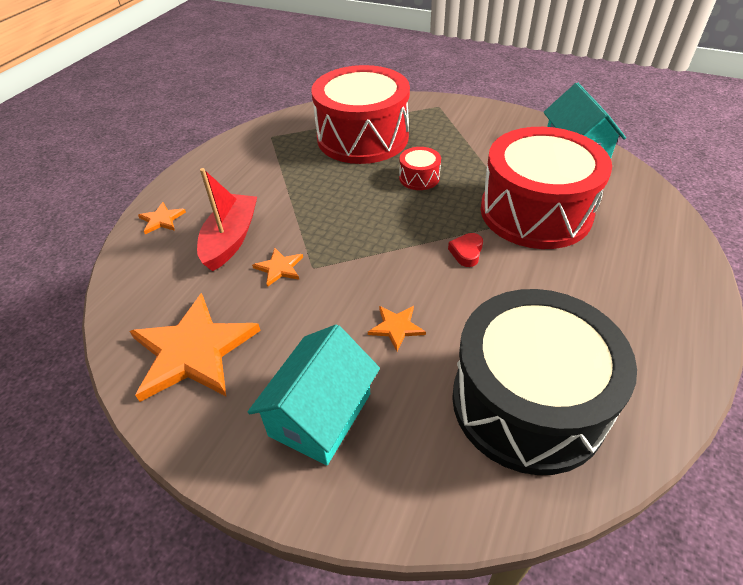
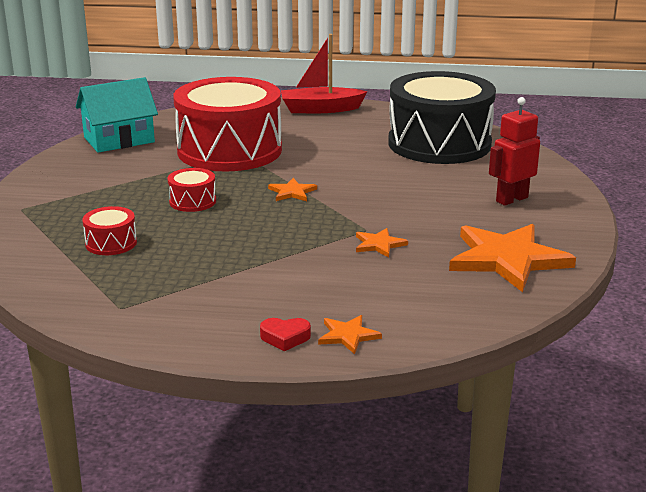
camera: 110 degrees left, 20 degrees down
red boat [197,168,257,271] -> red boat moved to [281,34,367,113]
turquoise house [248,324,380,465] -> red robot [489,97,540,206]
red drum [311,65,410,164] -> red drum [82,206,137,255], size x0.40
orange star [368,306,426,351] -> orange star moved to [268,178,317,201]
red heart [448,233,483,267] -> red heart moved to [260,318,311,351]

